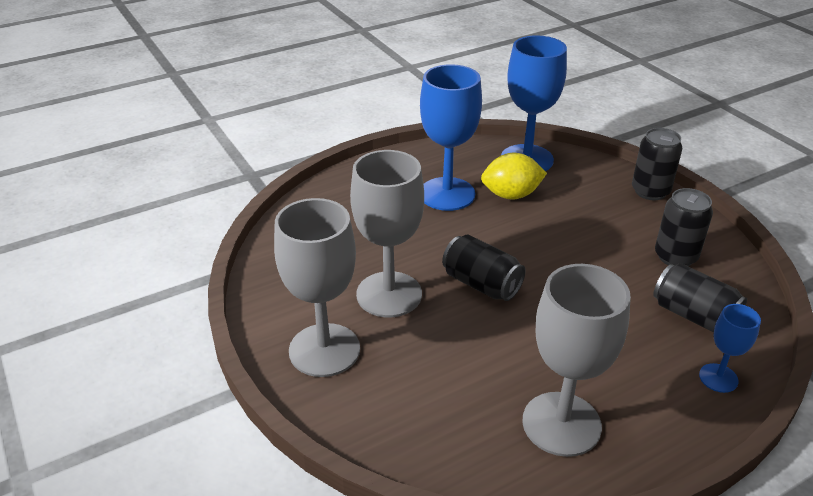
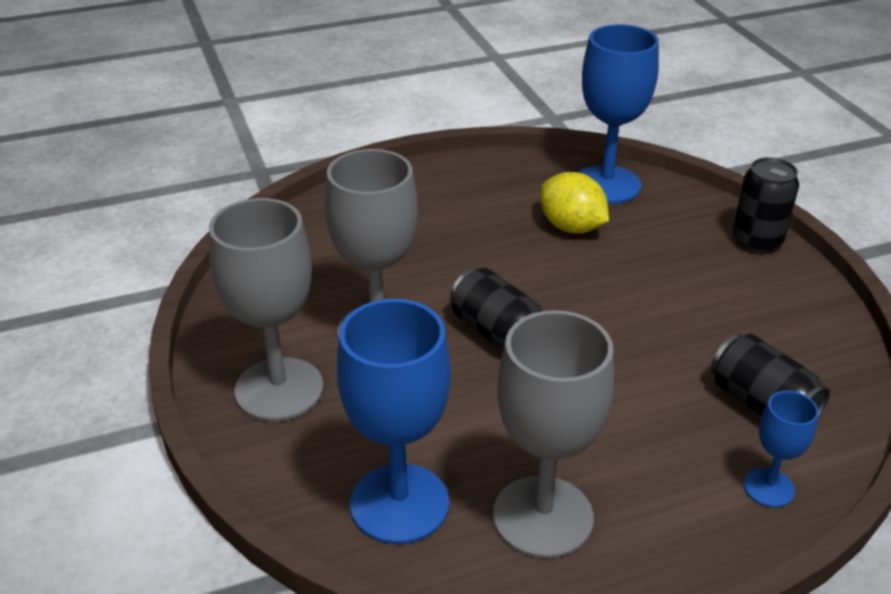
camera: 10 degrees right, 0 degrees up
blue goblet [420,64,482,211] -> blue goblet moved to [337,299,451,544]
yellow lemon [481,153,547,199] -> yellow lemon turned 45 degrees clockwise [540,172,609,233]
black can [655,188,713,266] -> none

